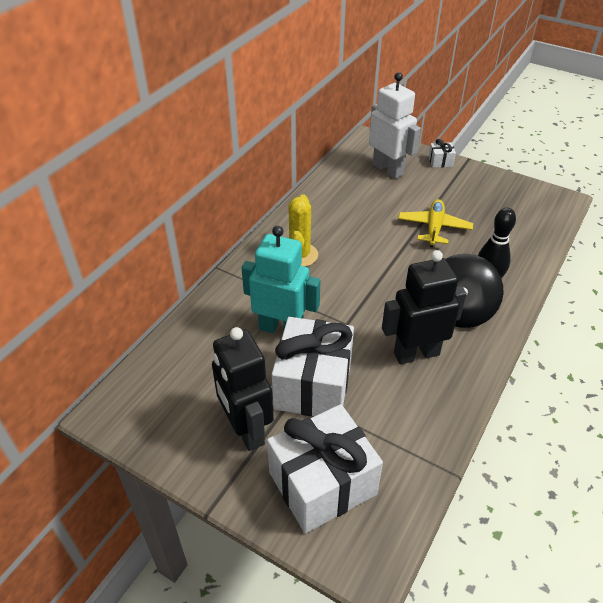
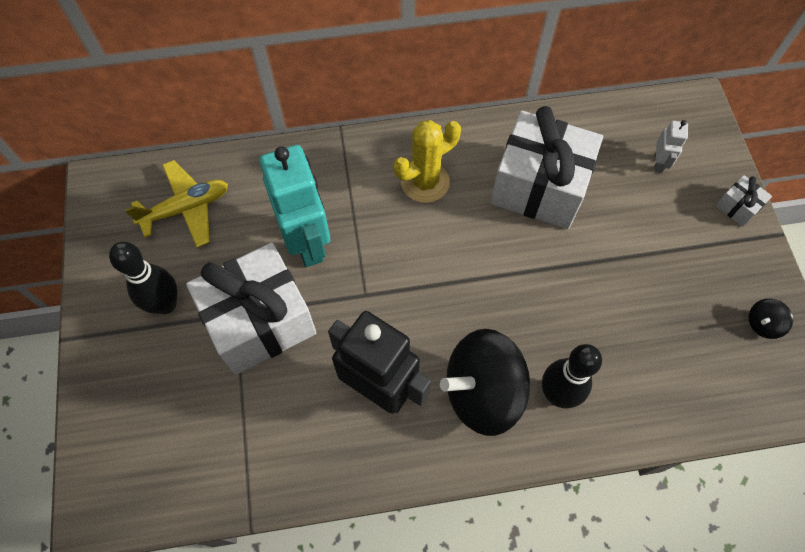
camera: 50 degrees right, 20 degrees up
black robot [212,327,274,451] -> black bowling pin [109,242,178,314]
white gift [267,404,383,533] -> white gift moved to [490,106,603,229]
white robot [369,72,421,179] -> white robot [654,120,688,173], size x0.45
yellow plane [398,199,473,247] -> yellow plane moved to [125,160,228,248]
none -> black spinning top [749,299,793,339]

